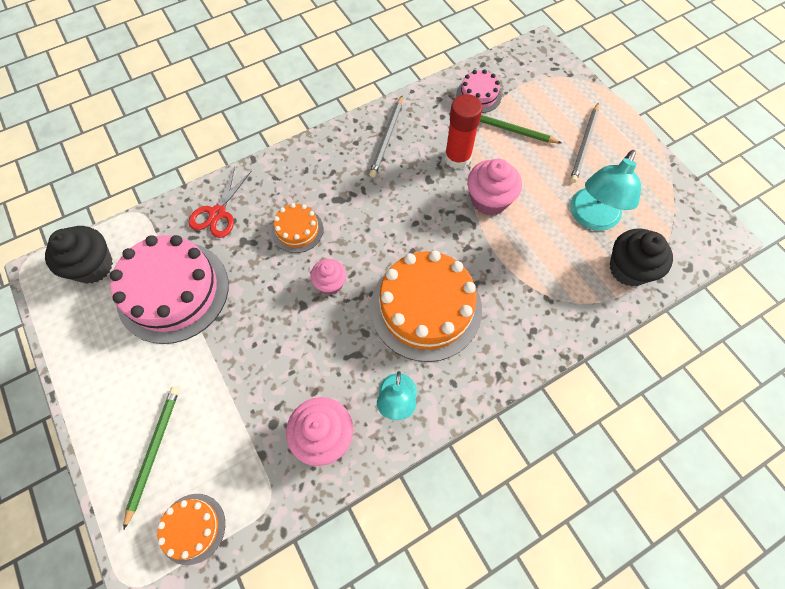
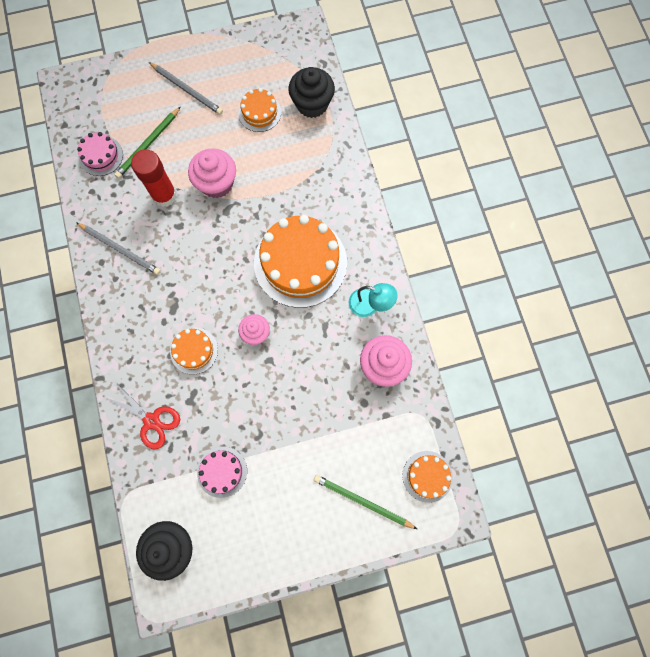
camera: 75 degrees left, 10 degrees up
pink cake [110,235,229,344] -> pink cake [197,446,247,498], size x0.49
turquoise lamp [570,150,641,231] -> orange cake [238,88,281,132]

